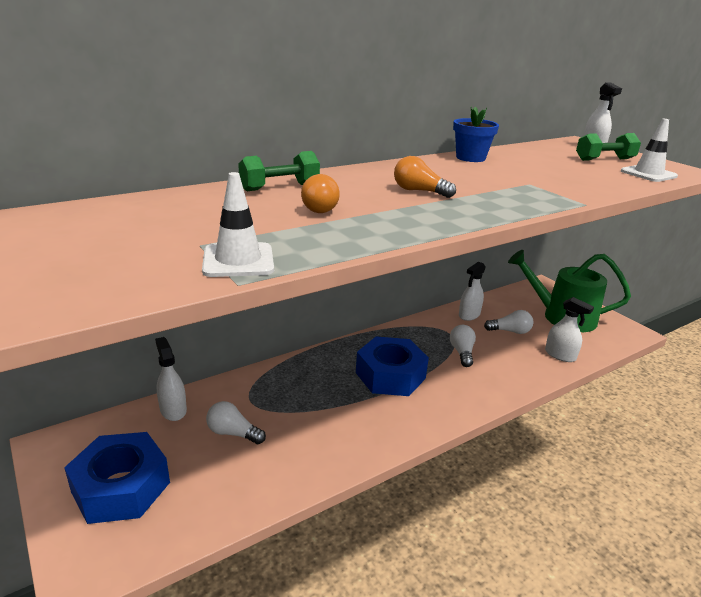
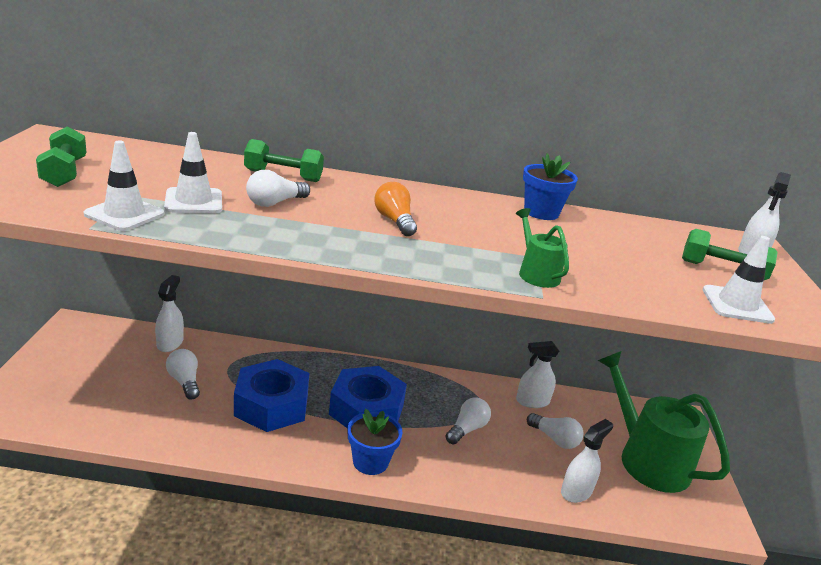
camera: 35 degrees right, 0 degrees up
blue nut [64,432,170,524] -> blue nut moved to [234,359,309,432]
orange light bulb [301,174,340,213] -> white light bulb [246,170,310,207]
white spray bottle [545,297,594,362] -> white spray bottle turned 120 degrees counterclockwise [561,419,613,503]
none -> green dumbbell [36,126,87,187]
none -> white traffic cone [164,132,222,213]
none -> blue flower pot [348,409,403,475]
none -> green watering can [516,208,569,288]

